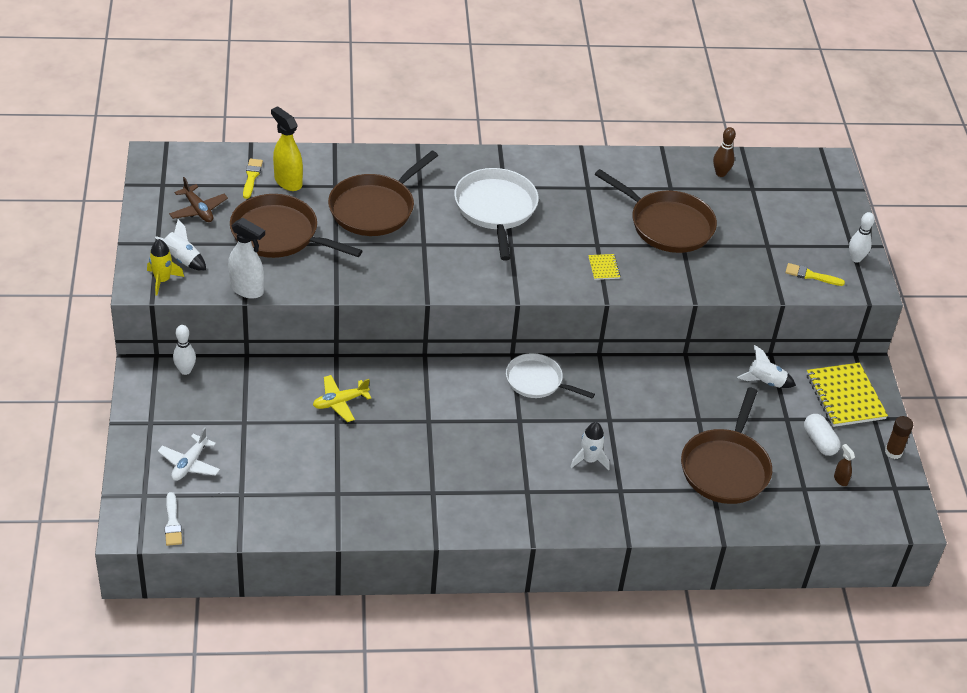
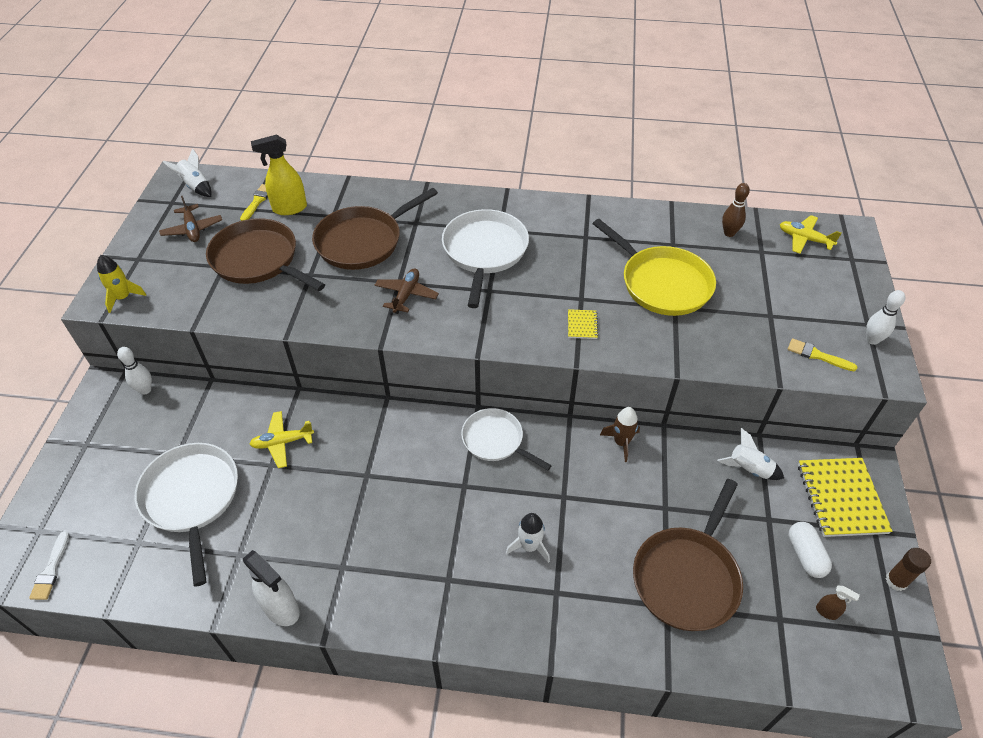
camera: 15 degrees right, 5 degrees up
white rocket [155,219,206,271] -> white rocket moved to [163,148,212,197]
white plane [158,427,220,481] -> none
white spray bottle [228,218,265,299] -> white spray bottle moved to [243,550,300,626]
yellow spray bottle [271,106,303,191] -> yellow spray bottle turned 75 degrees counterclockwise [251,135,307,215]
brown pan [595,169,717,253] -> yellow pan [593,219,716,316]
brown spray bottle [834,444,855,486] -> brown spray bottle turned 135 degrees clockwise [816,586,860,620]
none -> white pan [135,443,238,587]
none -> brown plane [374,269,439,314]
none -> brown rocket [600,407,640,462]
none -> yellow plane [780,215,842,254]

